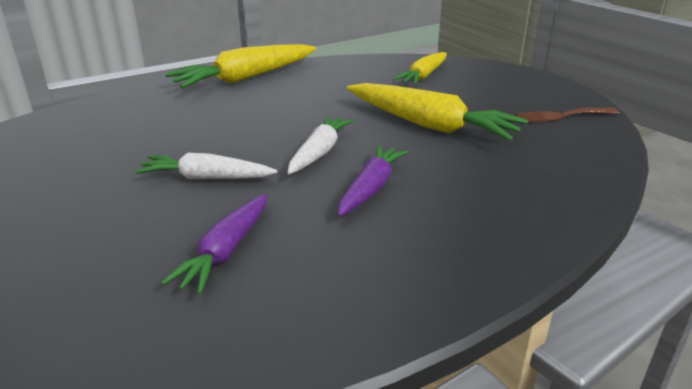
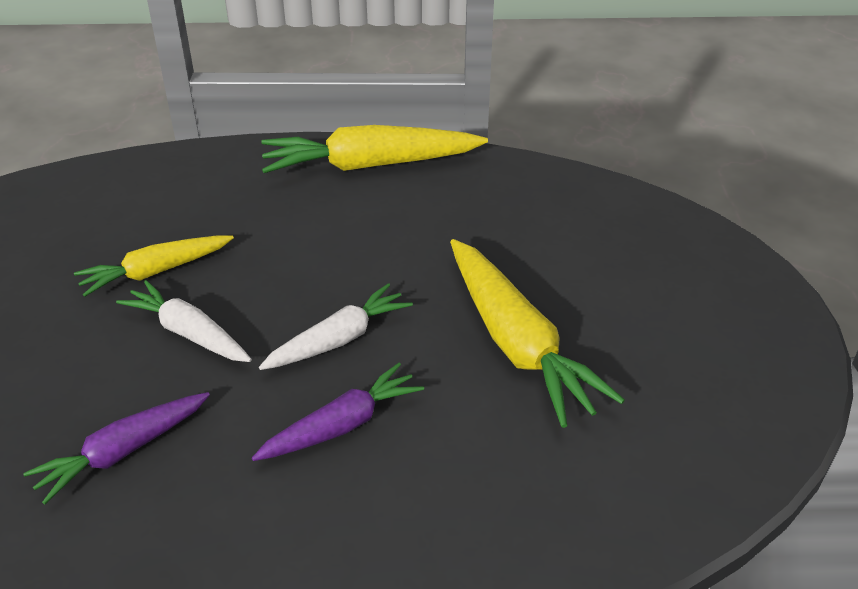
camera: 30 degrees right, 10 degrees up
yellow carrot [393,52,447,85] -> yellow carrot moved to [74,235,234,297]
brown fork [515,108,619,122] -> none

